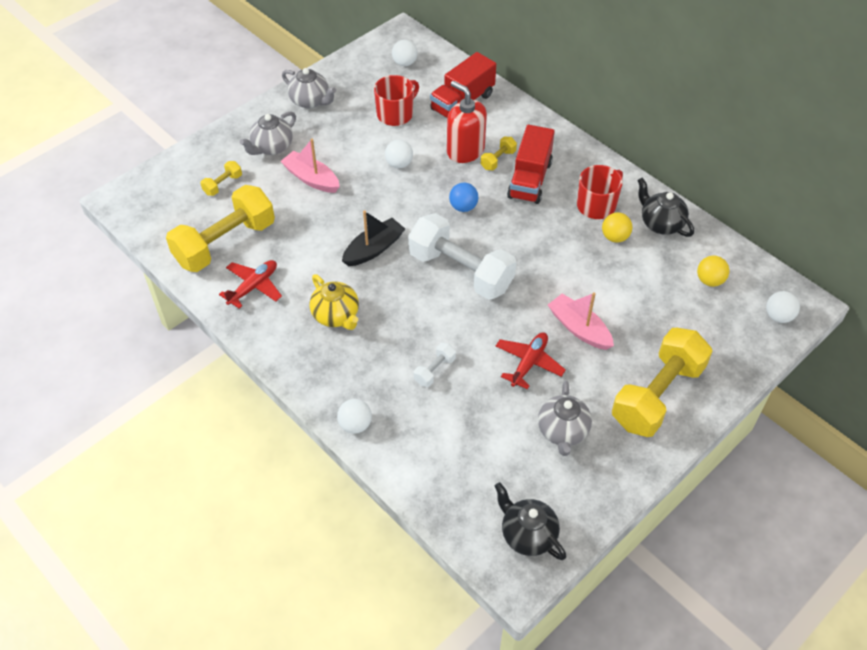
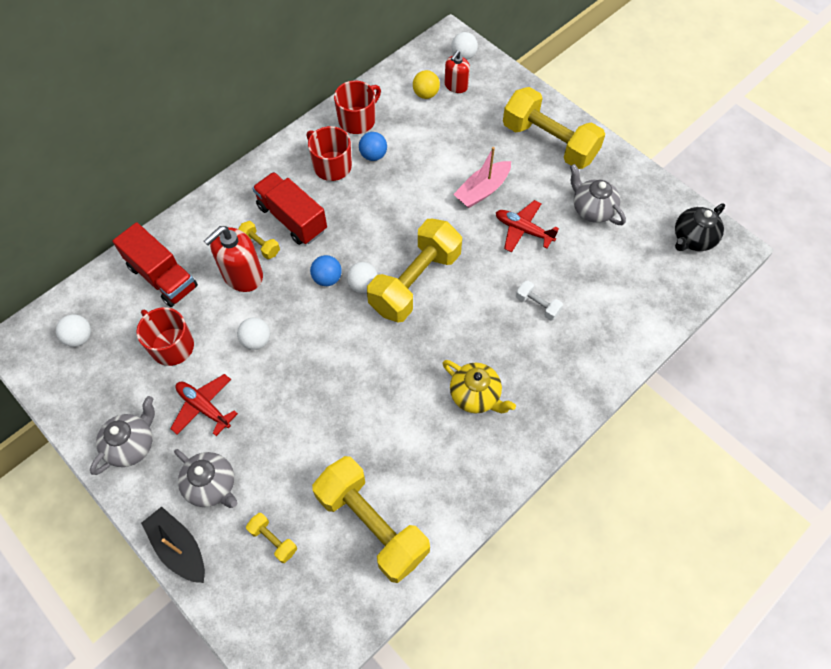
camera: 90 degrees left, 10 degrees up
red plane [219,260,282,309] -> red plane moved to [170,374,238,436]
pink boat [280,139,340,193] -> none
yellow teapot [310,274,359,330] -> yellow teapot turned 75 degrees clockwise [442,360,516,413]
white ball [337,399,372,434] -> white ball moved to [347,262,378,293]
black boat [342,211,405,266] -> black boat moved to [141,507,205,583]
white dumbbell [408,213,516,300] -> yellow dumbbell [367,219,462,322]
red truck [507,125,555,204] -> red truck turned 150 degrees counterclockwise [252,172,327,245]
grey teapot [538,381,592,456] -> grey teapot turned 135 degrees counterclockwise [570,164,626,225]
yellow ball [602,212,633,243] -> blue ball [359,132,387,161]
black teapot [637,178,694,237] -> red mug [334,81,381,134]
none -> red soap dispenser [445,50,470,93]

